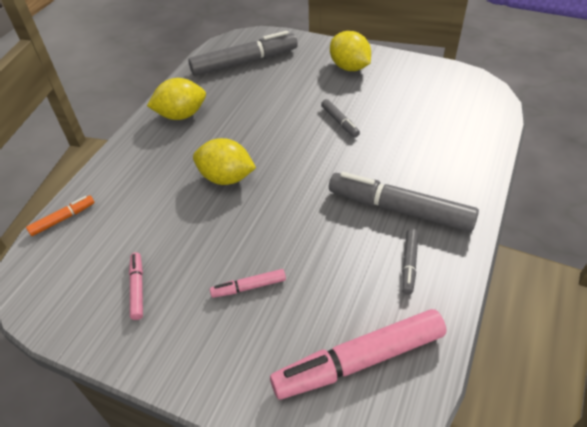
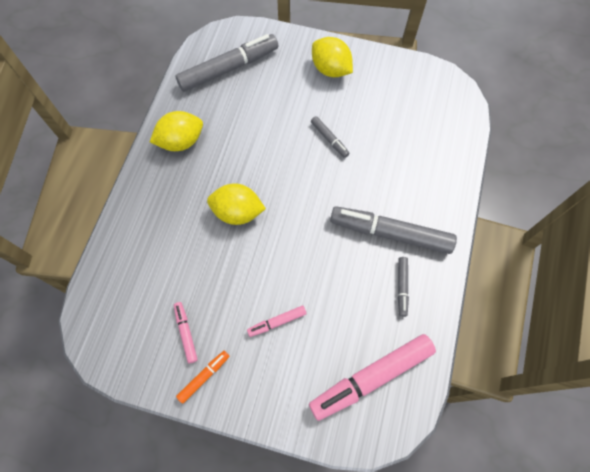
camera: 10 degrees left, 20 degrees up
orange marker [26,196,94,236] -> orange marker moved to [176,351,229,404]

